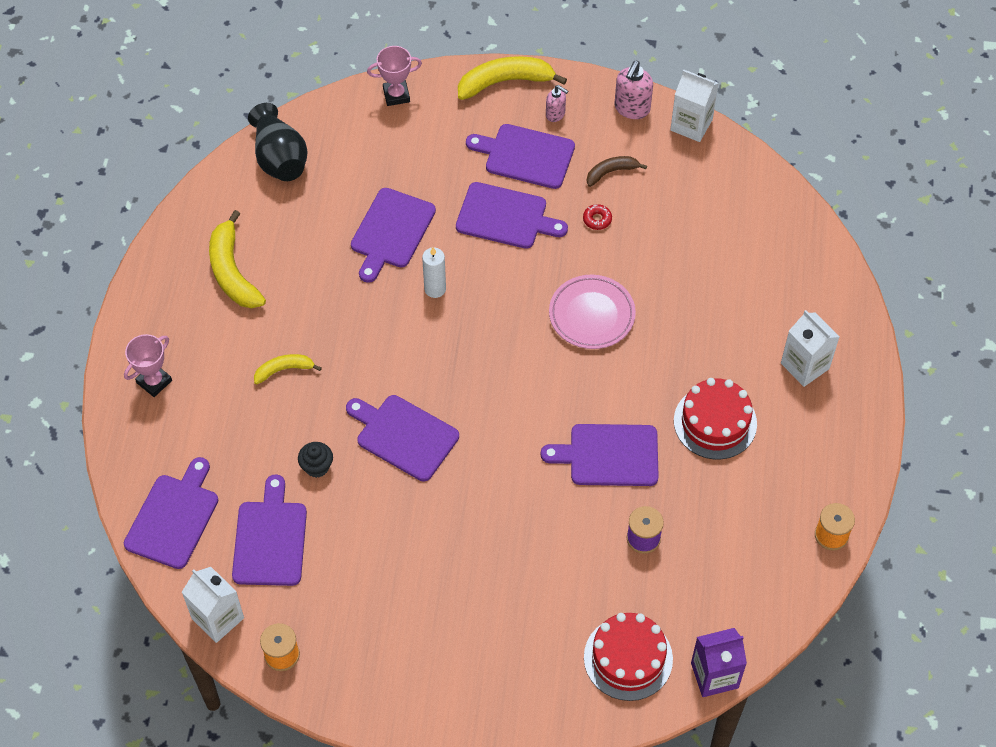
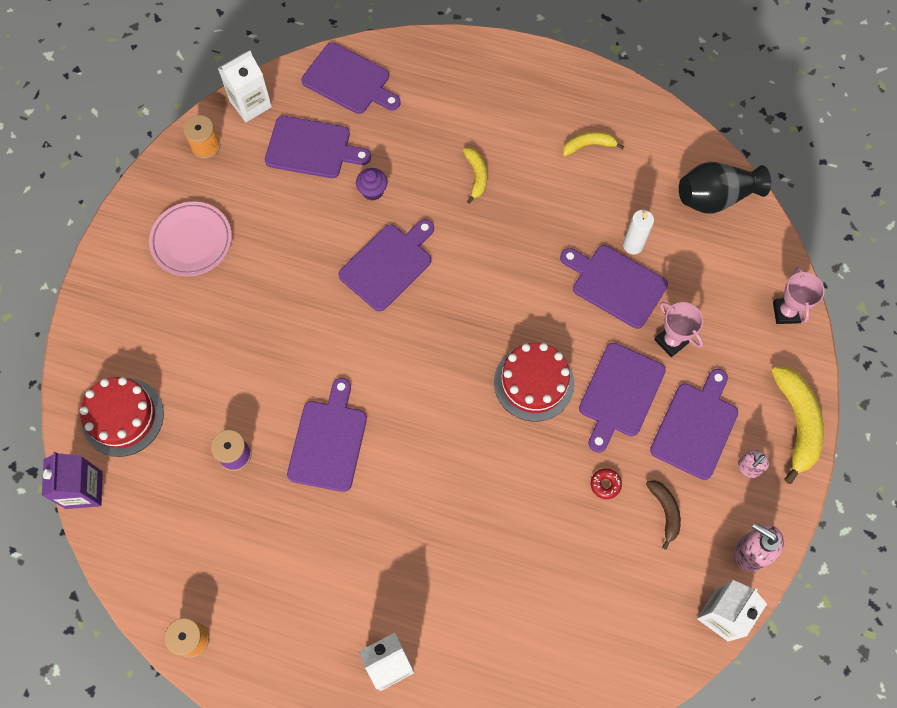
camera: 100 degrees right, 10 degrees up
pink trophy [124,334,172,397] -> pink trophy moved to [654,302,703,357]
yellow banana [209,210,266,308] -> yellow banana [563,132,624,156], size x0.57
black cupcake [298,442,333,478] -> purple cupcake [356,168,387,201]
white candle [422,247,446,298] -> white candle moved to [623,210,654,254]
pink plate [549,275,636,349] -> pink plate moved to [149,202,232,276]
red cake [674,378,757,459] -> red cake moved to [494,343,574,422]

